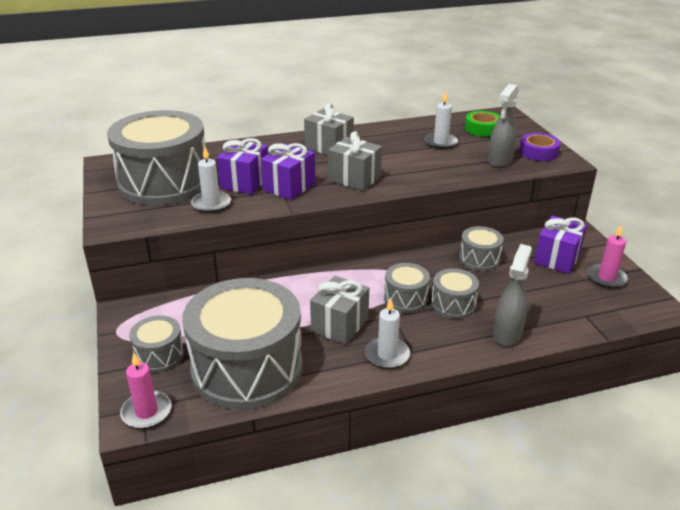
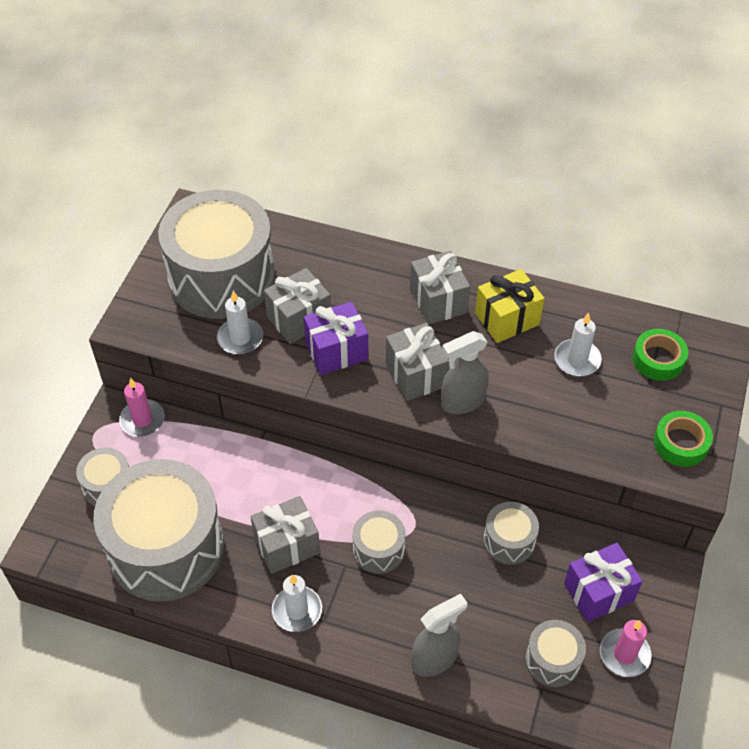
camera: 35 degrees right, 20 degrees up
pink candle [120,352,172,429] -> pink candle moved to [119,378,165,436]
purple gift [217,138,268,195] -> grey gift [264,268,331,344]
grey drum [431,268,479,319] -> grey drum moved to [525,620,586,687]
grey spray bottle [488,84,519,168] -> grey spray bottle moved to [441,331,489,414]
purple tape [519,133,561,161] -> green tape [654,411,713,467]
none -> yellow gift [475,269,545,343]

